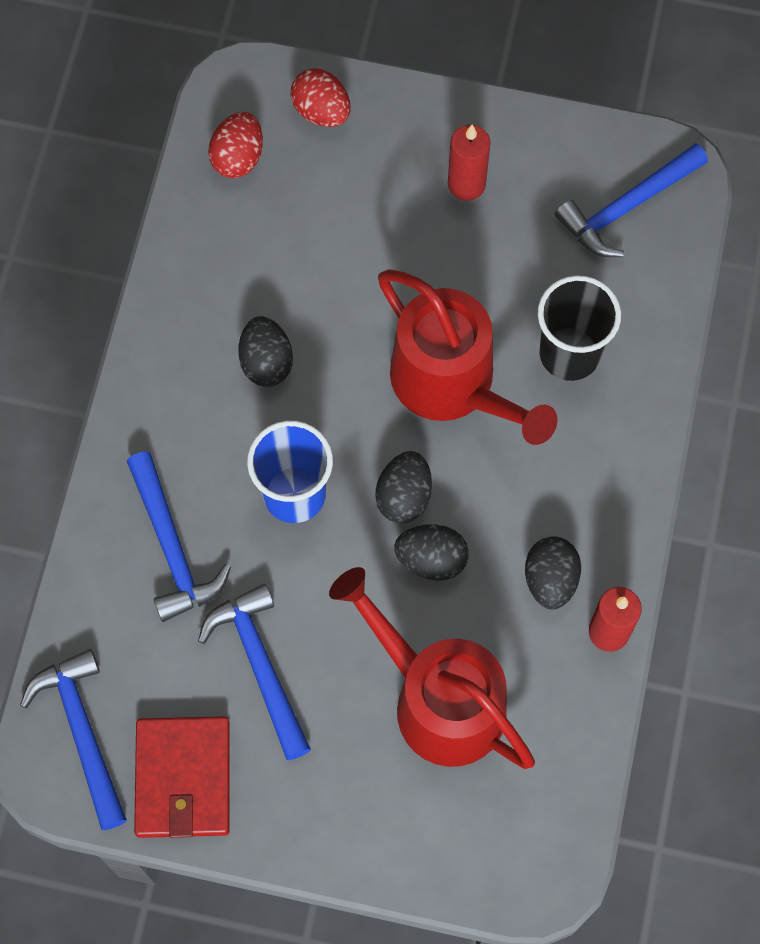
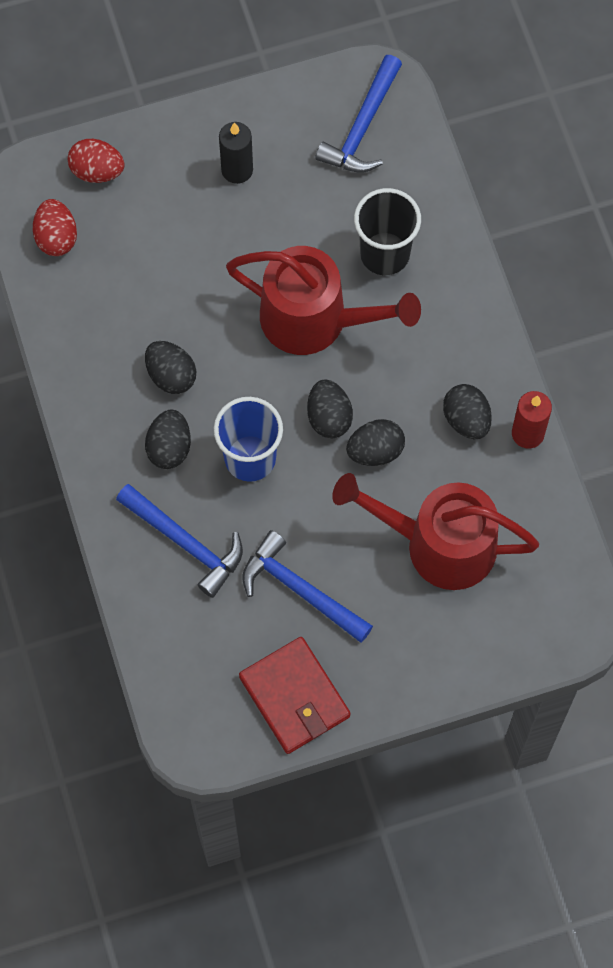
camera: 30 degrees left, 0 degrees up
blue hammer [20,649,127,830] -> none
red candle [448,125,490,201] -> black candle [219,122,253,184]
none -> black egg [145,409,191,469]

